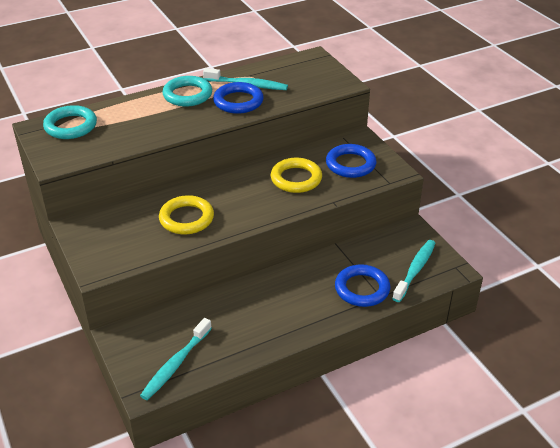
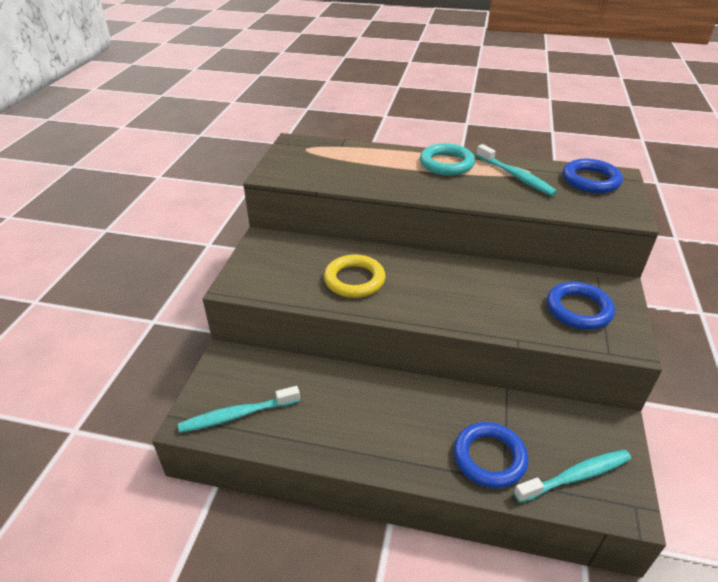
camera: 40 degrees right, 0 degrees up
turquoise ring [43,105,97,139] -> none
blue ring [213,82,264,114] -> blue ring moved to [563,159,623,193]
yellow ring [271,158,322,193] -> none

